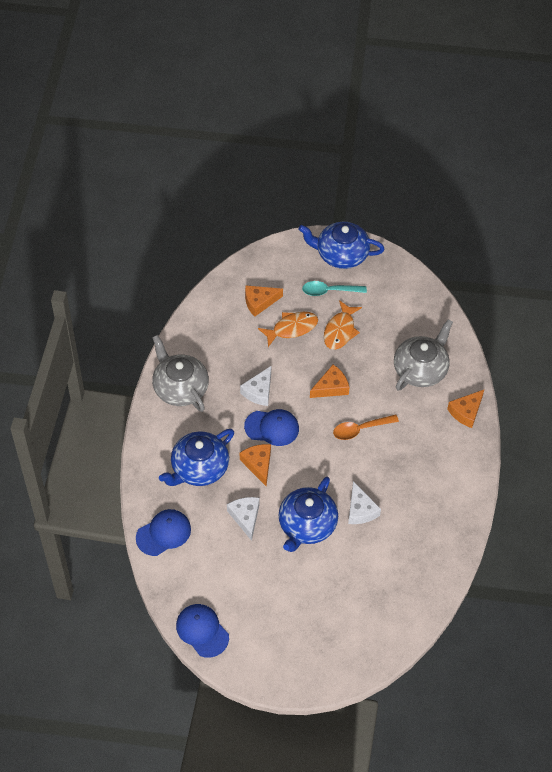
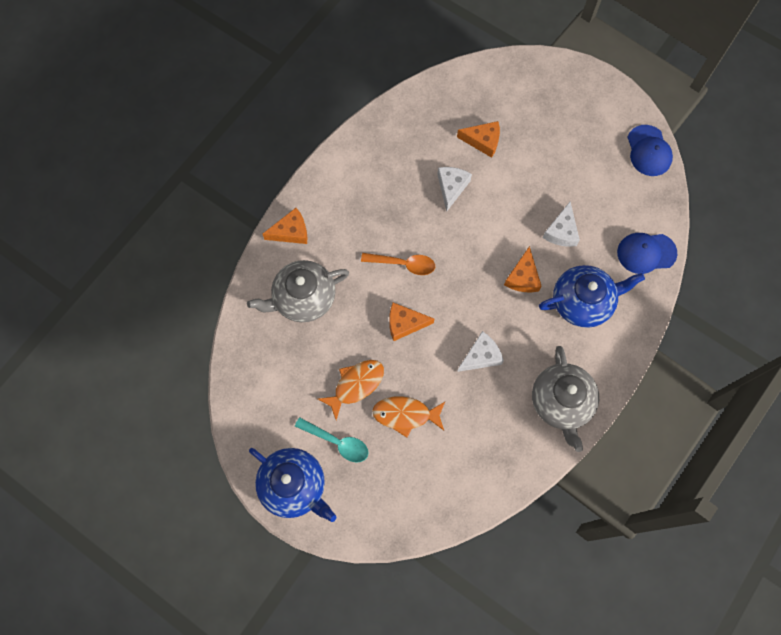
camera: 150 degrees left, 15 degrees up
blue cap [244,409,299,446] -> none
orange cheese [245,285,283,317] -> orange cheese moved to [457,121,500,158]
blue teapot [279,477,338,552] -> none

